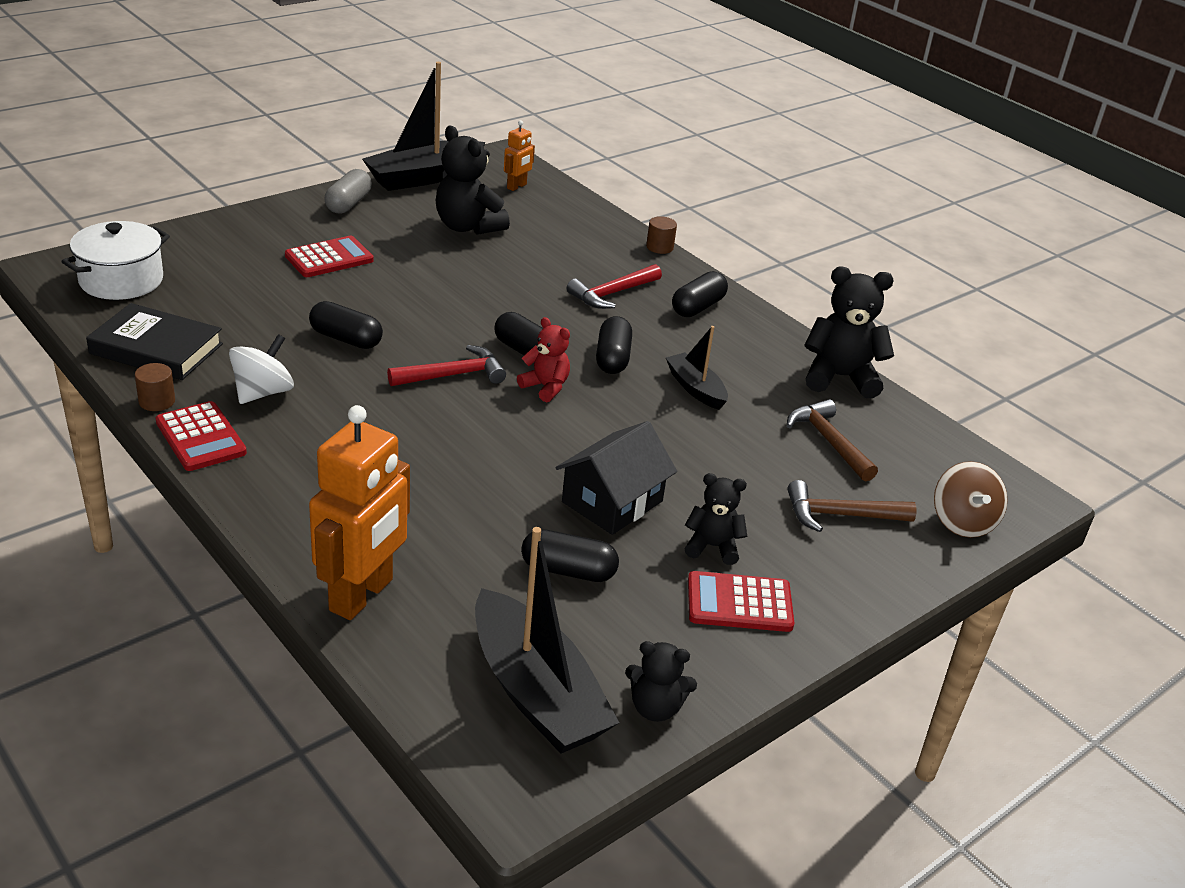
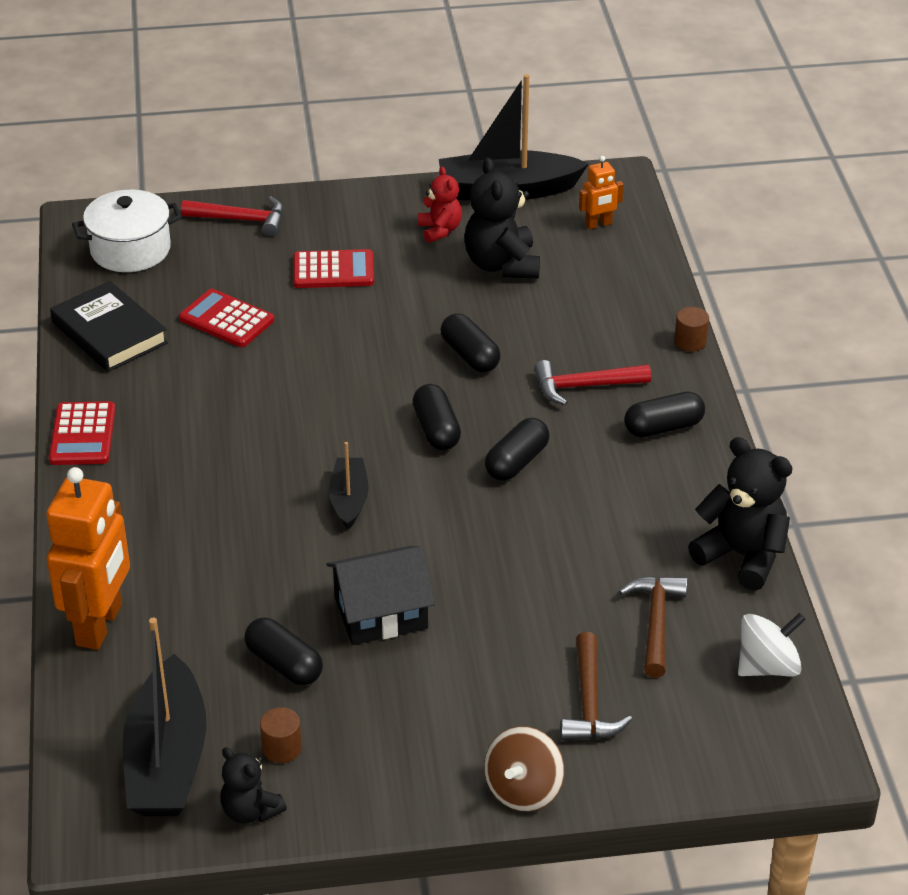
camera: 35 degrees right, 5 degrees up
brown cylinder [135,363,175,411] -> brown cylinder moved to [260,707,302,763]
white spinning top [229,334,294,404] -> white spinning top moved to [738,613,806,676]
black capsule [309,301,383,349] -> black capsule moved to [441,313,501,372]
orange robot [309,405,410,620] -> orange robot turned 45 degrees counterclockwise [46,467,130,650]
grey capsule [325,169,372,214] -> none
red hammer [387,345,506,386] -> red hammer moved to [181,196,284,237]
red teddy bear [517,317,570,402] -> red teddy bear moved to [418,167,462,243]
black boat [666,326,728,410] -> black boat moved to [329,442,369,530]
black teddy bear [685,473,747,565] -> none
red calculator [688,571,794,632] -> red calculator moved to [179,289,274,347]
brown hammer [787,480,917,532] -> brown hammer turned 120 degrees counterclockwise [561,632,633,741]
brown spinning top [934,461,1008,538] -> brown spinning top moved to [484,726,564,811]

